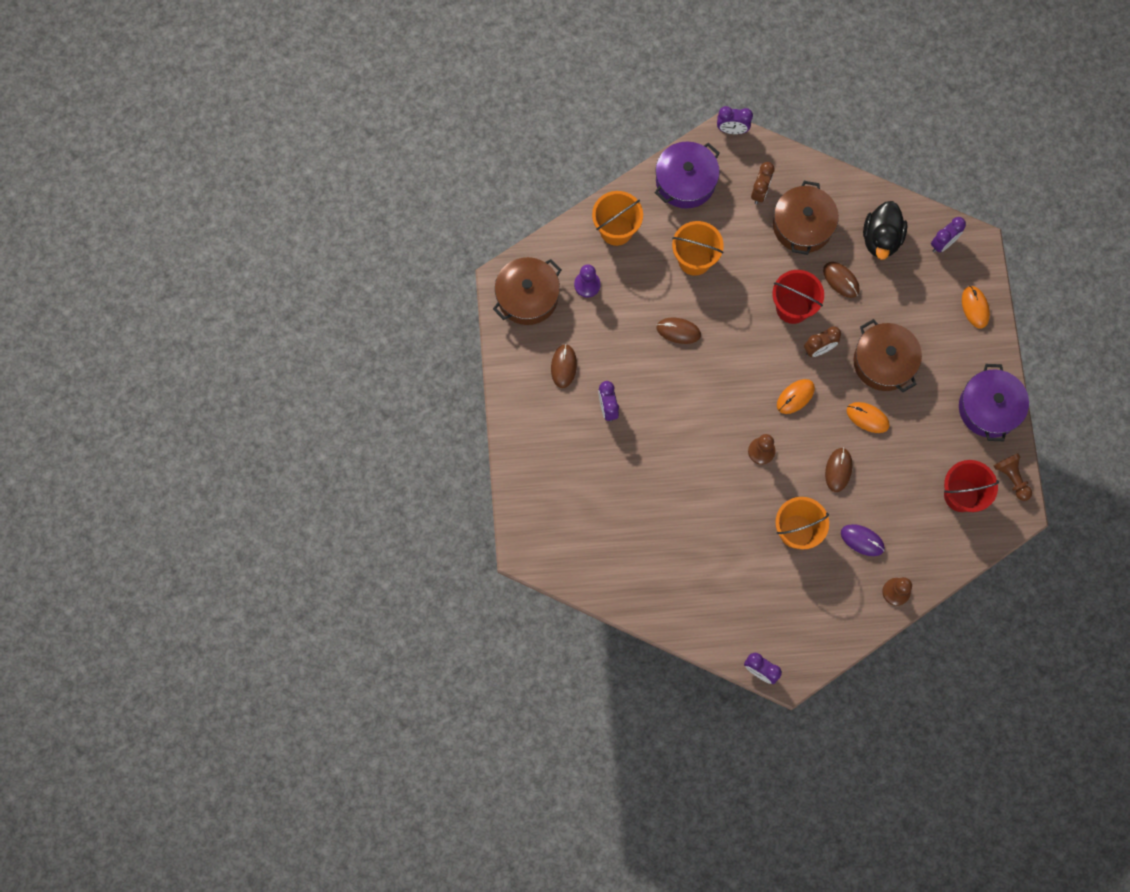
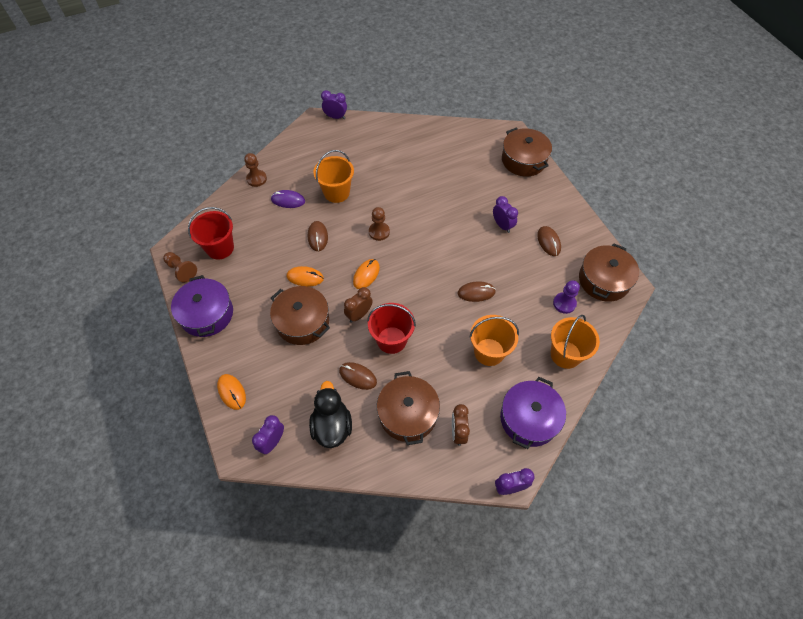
camera: 160 degrees right, 15 degrees down
none -> brown pot [502,128,552,176]

